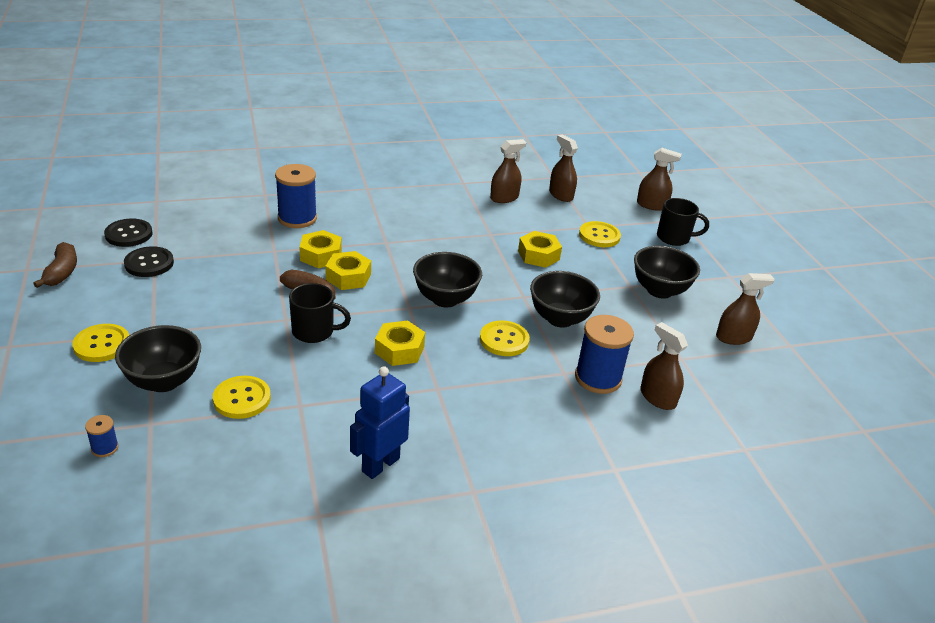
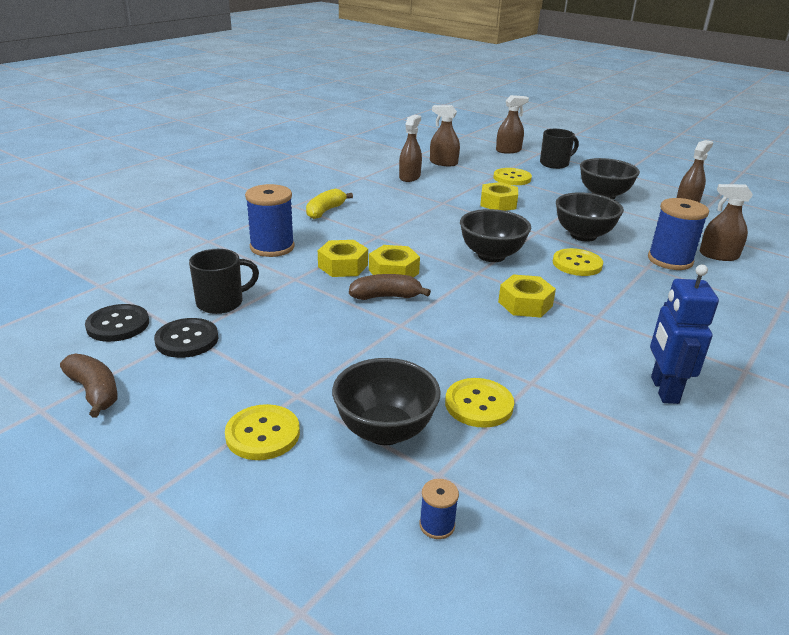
camera: 35 degrees left, 5 degrees down
black mug [289,283,351,343] -> black mug moved to [189,249,259,314]
none -> yellow banana [306,189,353,219]

